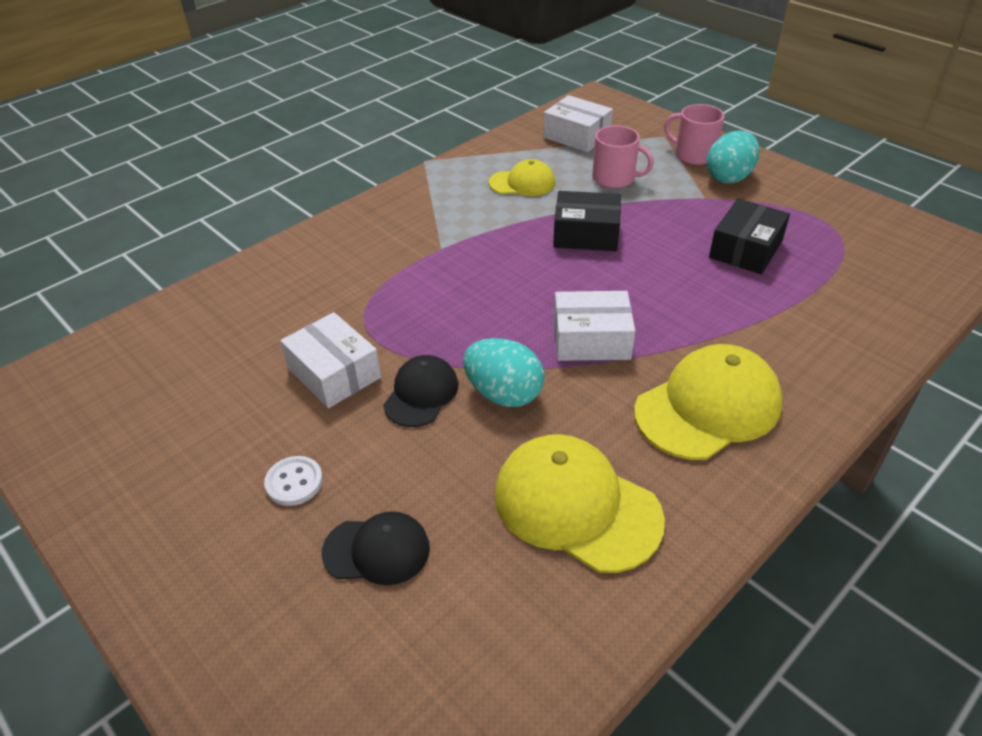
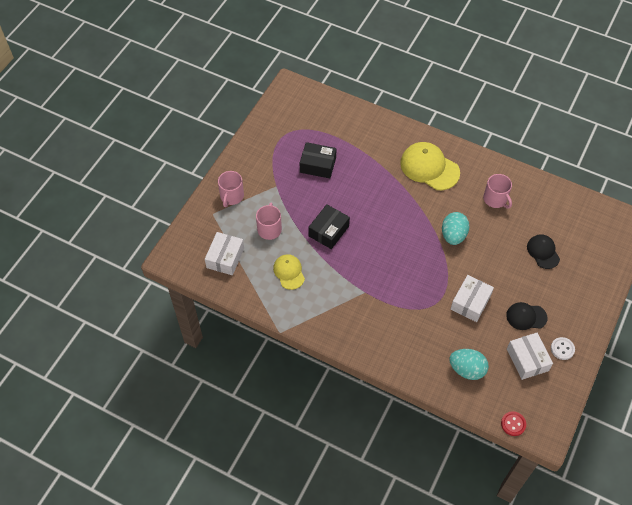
camera: 110 degrees left, 15 degrees up
white button [264,456,323,506] -> white button moved to [551,337,575,360]
black cap [383,355,458,427] -> black cap moved to [506,302,548,330]
yellow cap [495,434,665,573] -> pink mug [483,174,512,209]
black box [553,191,621,251] -> black box turned 45 degrees clockwise [308,204,350,249]
white box [554,291,635,361] -> white box moved to [507,333,553,380]
turquoise egg [706,131,760,184] -> turquoise egg moved to [449,349,489,380]
none -> red button [501,411,526,436]

